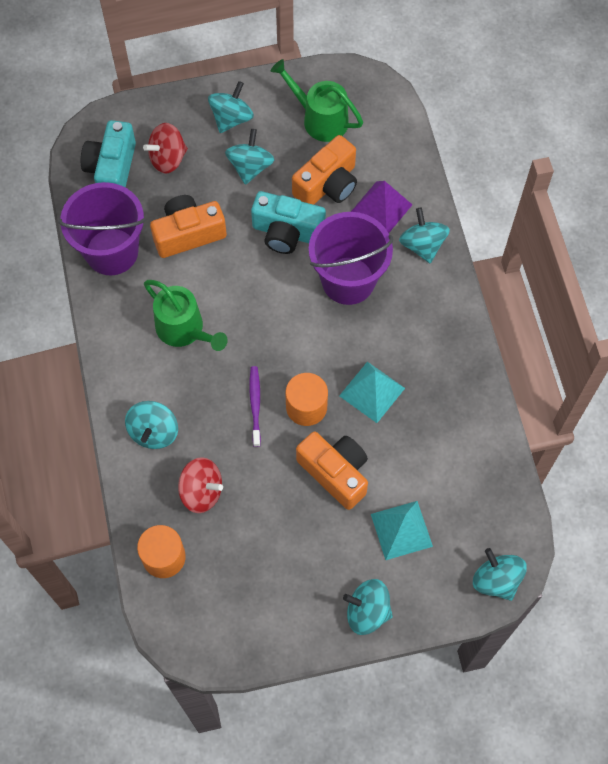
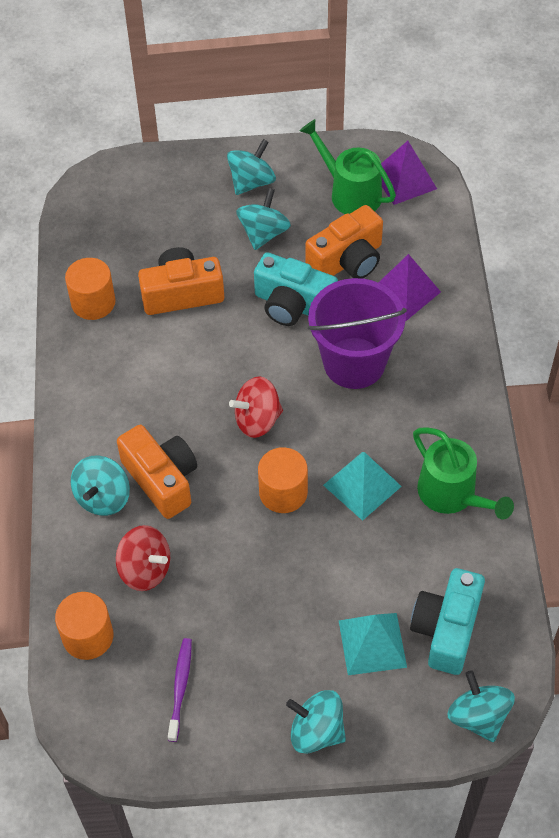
camera: 10 degrees right, 10 degrees down
purple bucket [58,182,146,276] -> orange cylinder [65,258,116,320]
turquoise camera [81,120,136,188] -> turquoise camera moved to [410,568,485,675]
red spinning top [143,123,188,174] -> red spinning top moved to [229,376,283,438]
green watering can [144,280,228,351] -> green watering can moved to [413,427,514,520]
purple toothbrush [249,366,261,447] -> purple toothbrush moved to [168,638,192,742]
orange camera [296,431,368,510] -> orange camera moved to [117,425,197,519]
turquoise spinning top [399,208,450,263] -> none
none -> purple pyramid [381,141,437,205]

